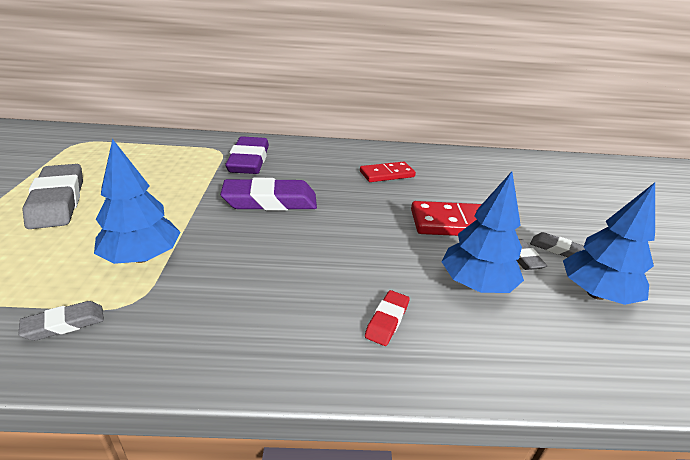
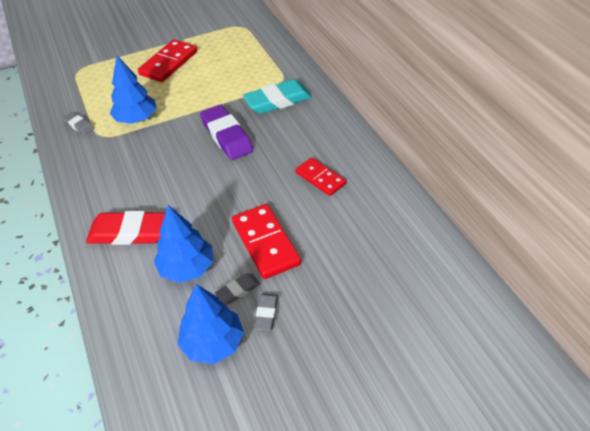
camera: 70 degrees right, 15 degrees up
grey eraser [22,164,83,229] -> red domino [138,39,197,82]
purple eraser [225,136,269,174] -> turquoise eraser [243,79,312,114]
red eraser [365,290,410,346] -> red eraser [86,211,166,245], size x2.01

